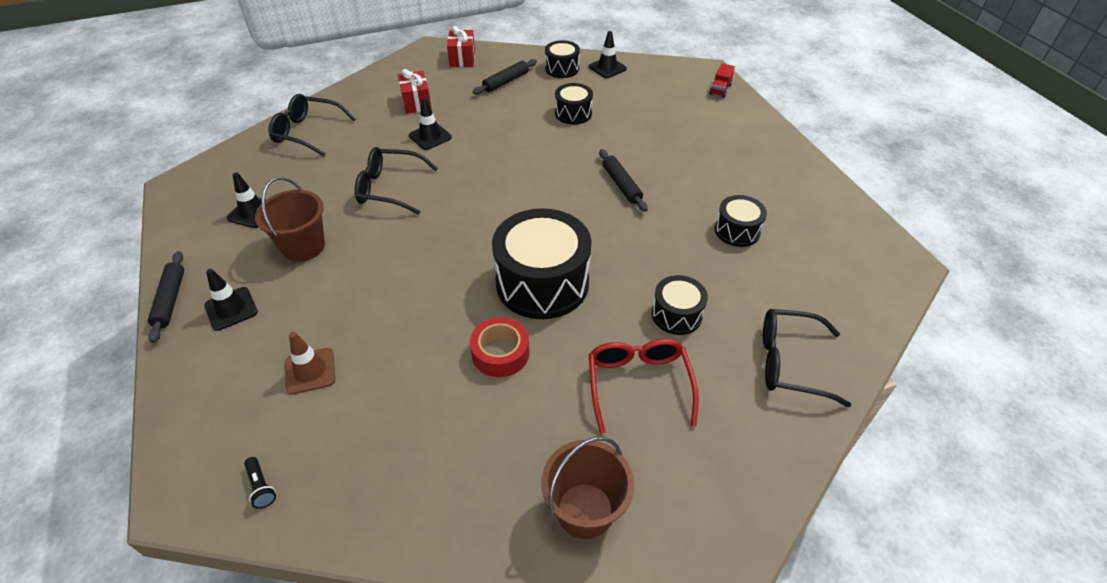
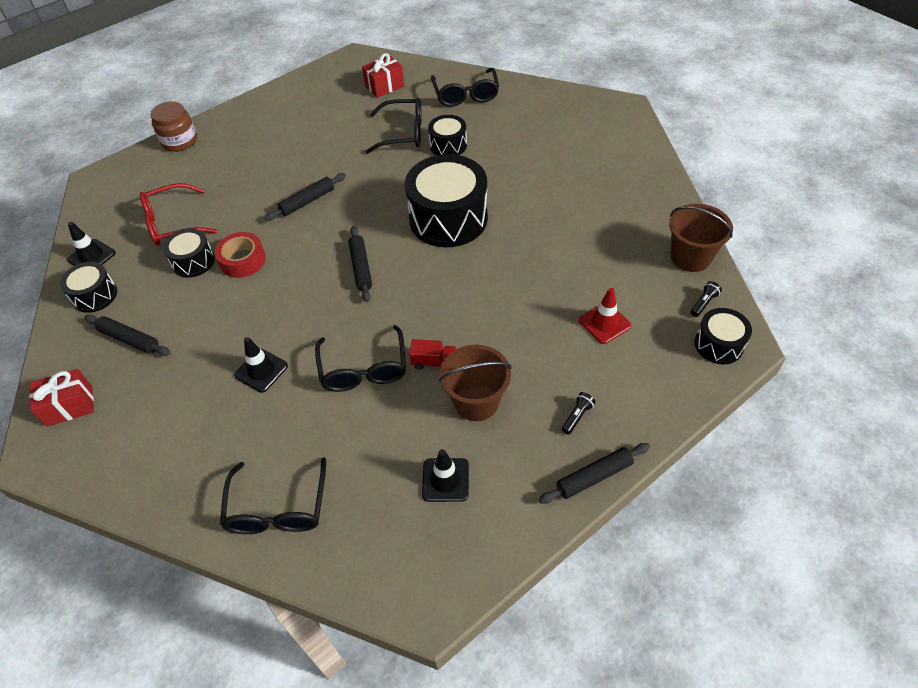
camera: 105 degrees left, 5 degrees up
black traffic cone [204,269,258,331] -> black flashlight [562,392,596,435]
brown traffic cone [285,332,335,395] -> red traffic cone [579,288,631,344]
red gift [398,69,432,114] -> red gift moved to [362,53,404,98]
red tape [470,317,529,377] -> red tape moved to [215,232,266,278]
brown bucket [541,437,634,539] -> brown bucket moved to [669,204,733,272]
red glasses [589,339,699,434] -> red glasses moved to [140,183,217,246]
red truck [709,63,735,98] -> red truck moved to [409,339,458,370]
black drum [715,195,767,247] -> black drum moved to [695,308,752,364]
none -> brown jar [150,101,197,152]
none -> black rolling pin [348,226,372,302]
none -> black glasses [365,98,422,154]

